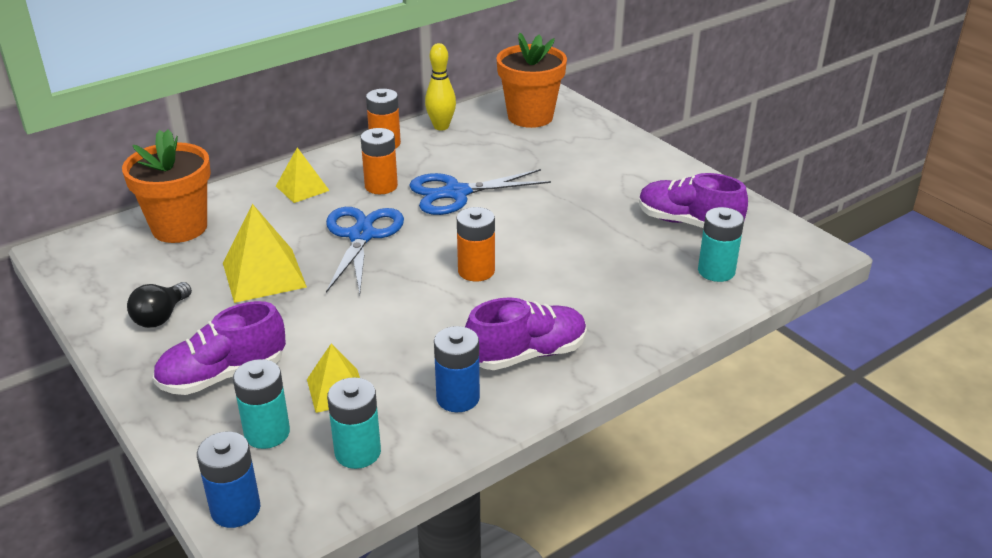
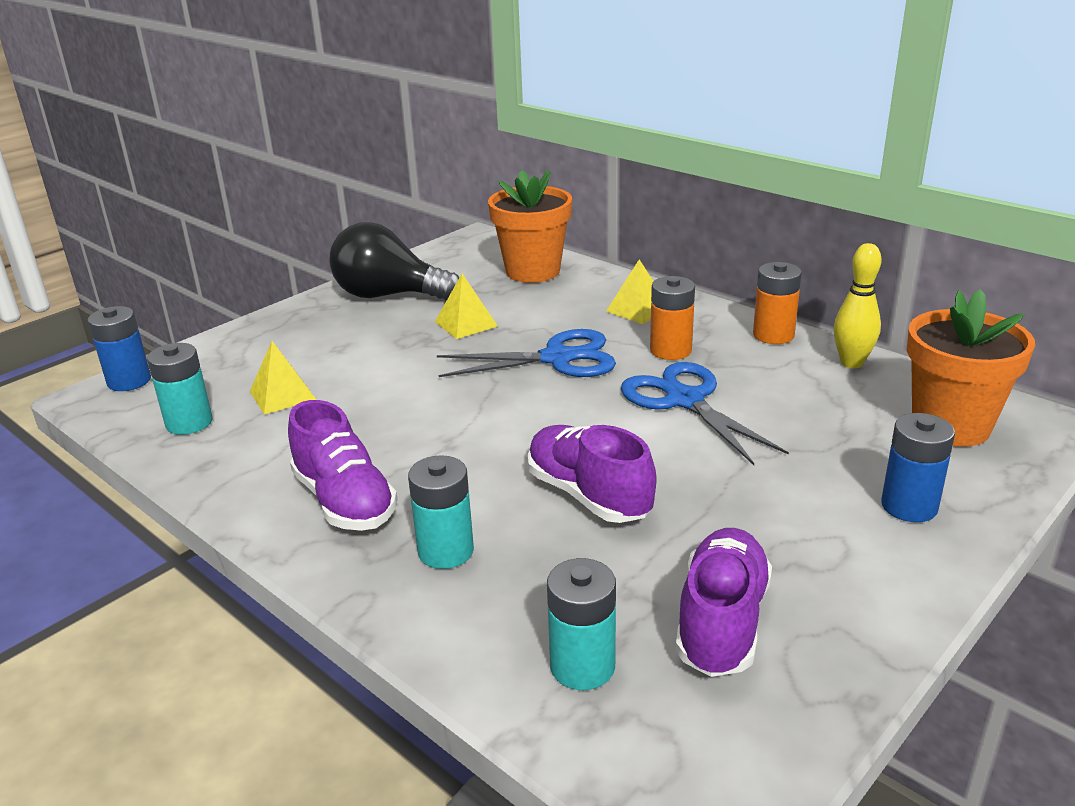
camera: 80 degrees right, 5 degrees down
black light bulb [127,282,192,328] -> black light bulb [330,222,459,301], size x1.86
purple shoe [153,301,286,395] -> purple shoe moved to [528,425,656,523]
yellow pyramid [223,204,307,303] -> yellow pyramid [435,274,498,339], size x0.63
turquoise battery [233,359,290,449] -> turquoise battery moved to [408,455,474,569]
blue battery [434,326,480,412] -> blue battery moved to [881,413,955,522]
orange battery [457,207,495,282] -> none

